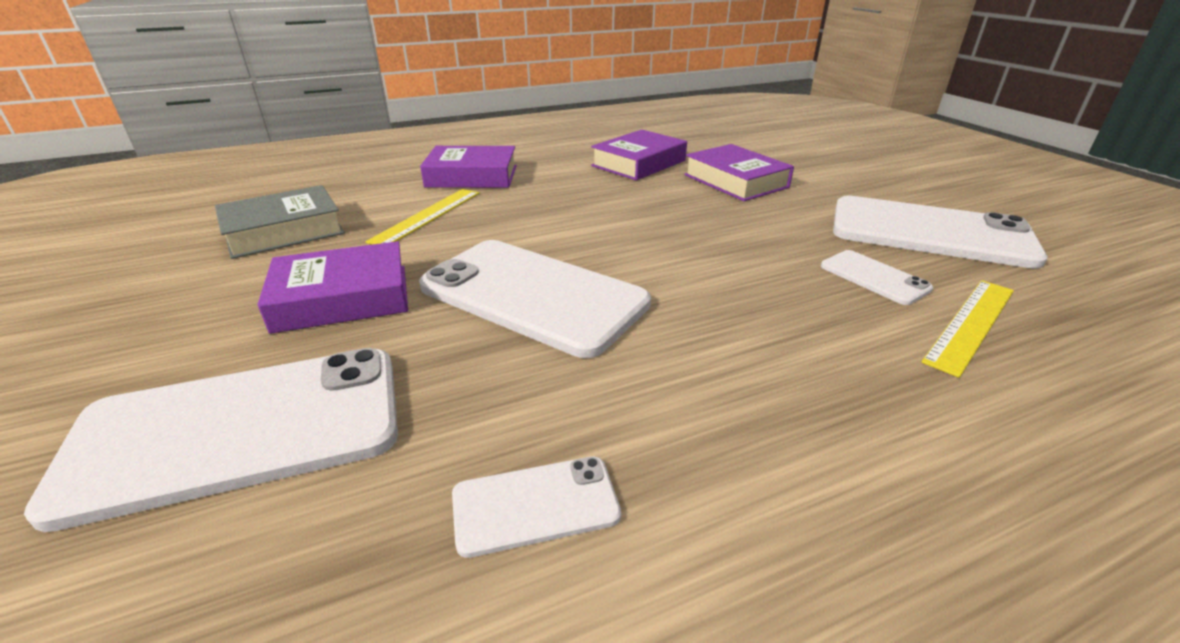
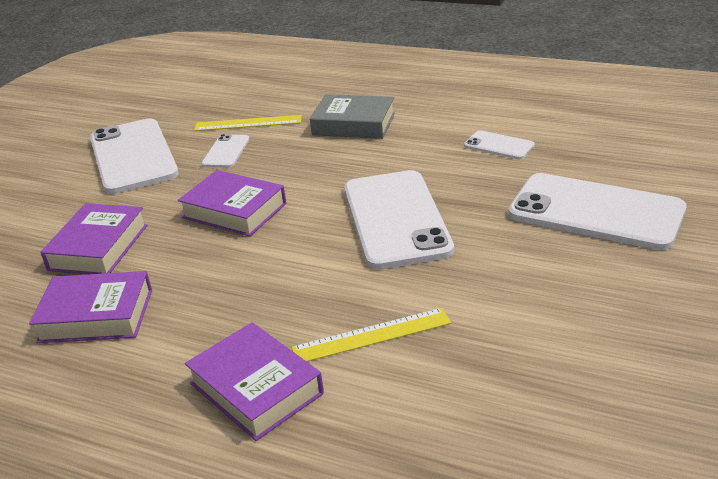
camera: 130 degrees left, 0 degrees up
grey book [215,185,345,259] -> grey book moved to [310,94,395,139]
purple book [257,241,408,334] -> purple book moved to [178,170,286,236]

